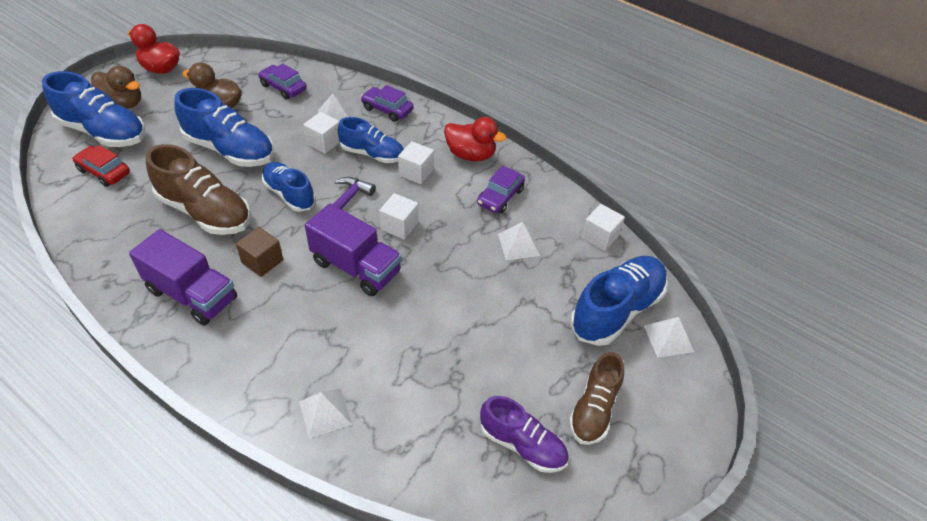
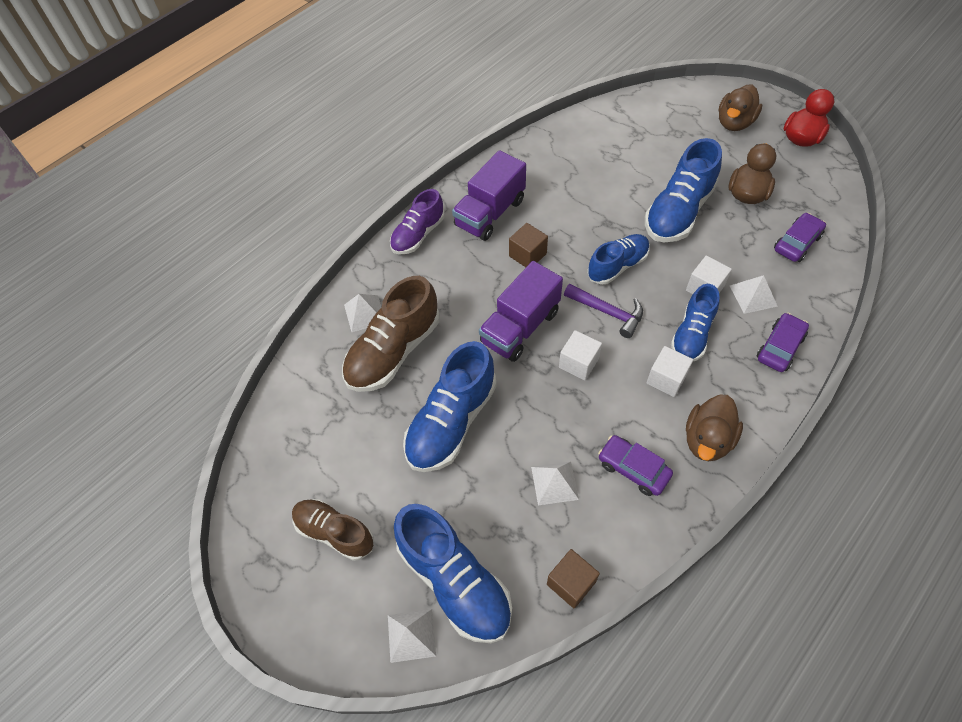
camera: 100 degrees right, 10 degrees up
blue shoe [42,71,146,147] -> blue shoe moved to [403,341,497,472]
red car [73,145,130,187] -> none
brown shoe [146,144,251,235] -> brown shoe moved to [342,276,440,392]
red duck [444,117,506,161] -> brown duck [686,395,743,461]
purple shoe [480,396,569,473] -> purple shoe moved to [390,189,445,254]
white cube [581,204,625,251] -> brown cube [547,549,600,609]

